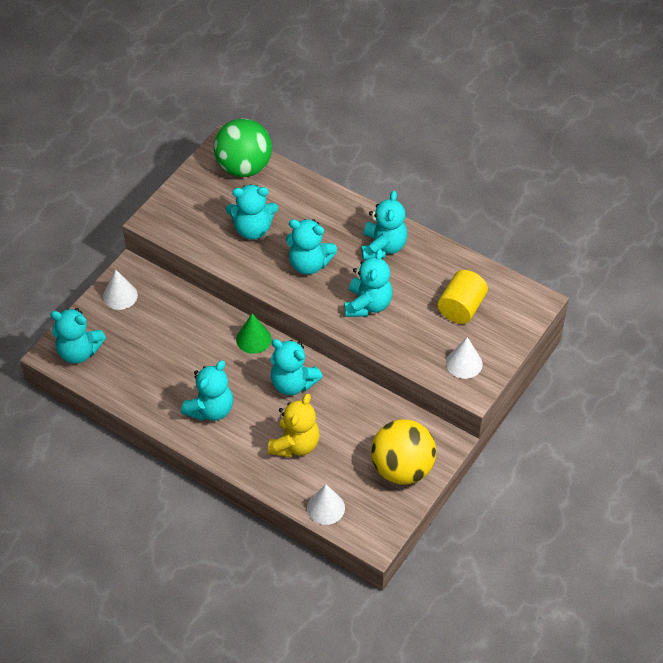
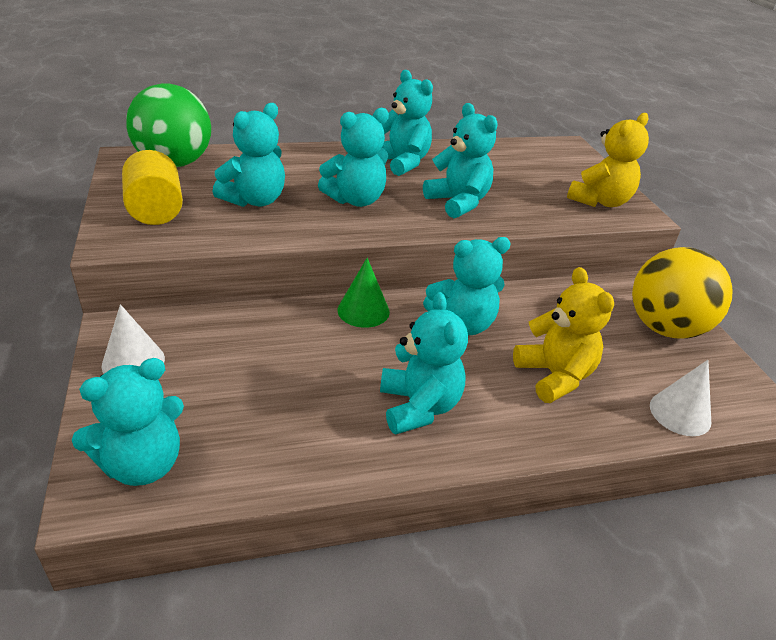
camera: 50 degrees left, 15 degrees down
yellow cylinder [438,270,488,324] -> yellow cylinder moved to [122,150,183,225]
white cone [446,337,483,379] -> yellow teddy bear [567,113,649,207]

